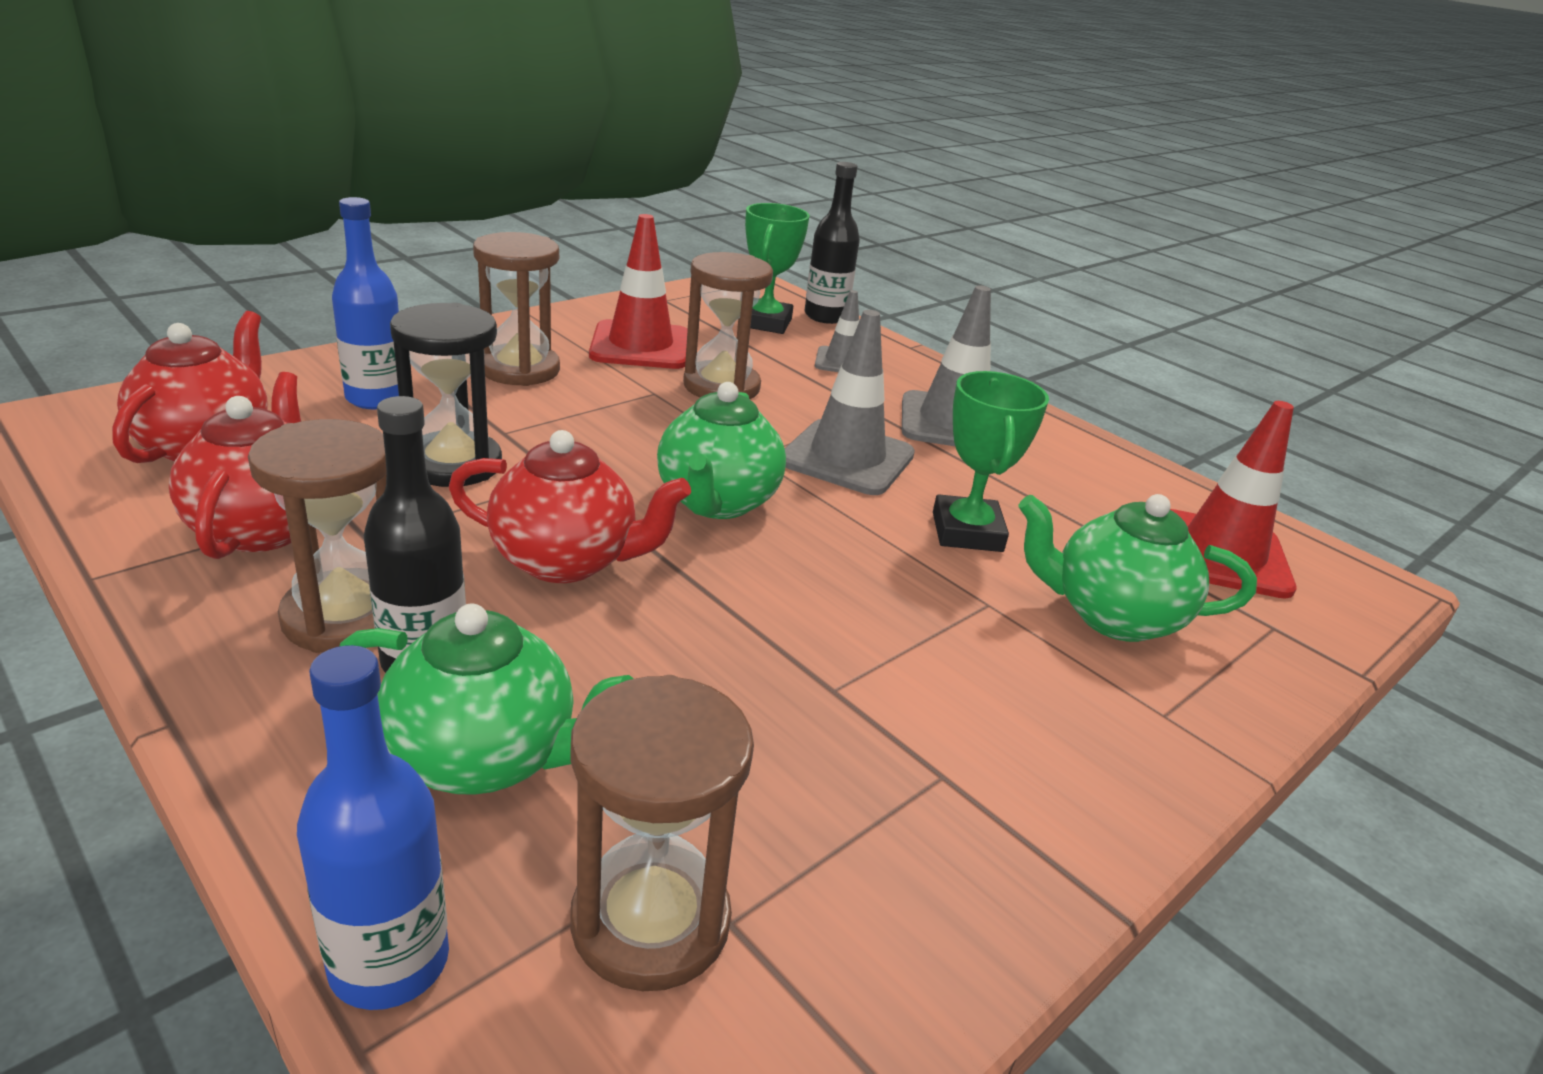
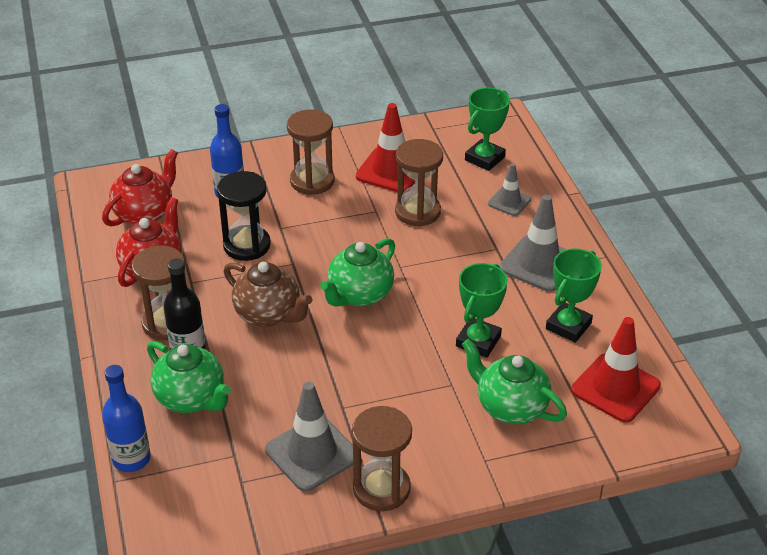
camera: 30 degrees right, 10 degrees up
red teapot [449,430,691,583] -> brown teapot [224,262,313,327]
brown hourglass [570,675,754,991] -> brown hourglass moved to [352,406,412,511]
grey traffic cone [785,310,915,495] -> grey traffic cone moved to [265,382,353,492]
black bottle [805,162,860,324] -> none
none -> green trophy [546,248,602,343]

